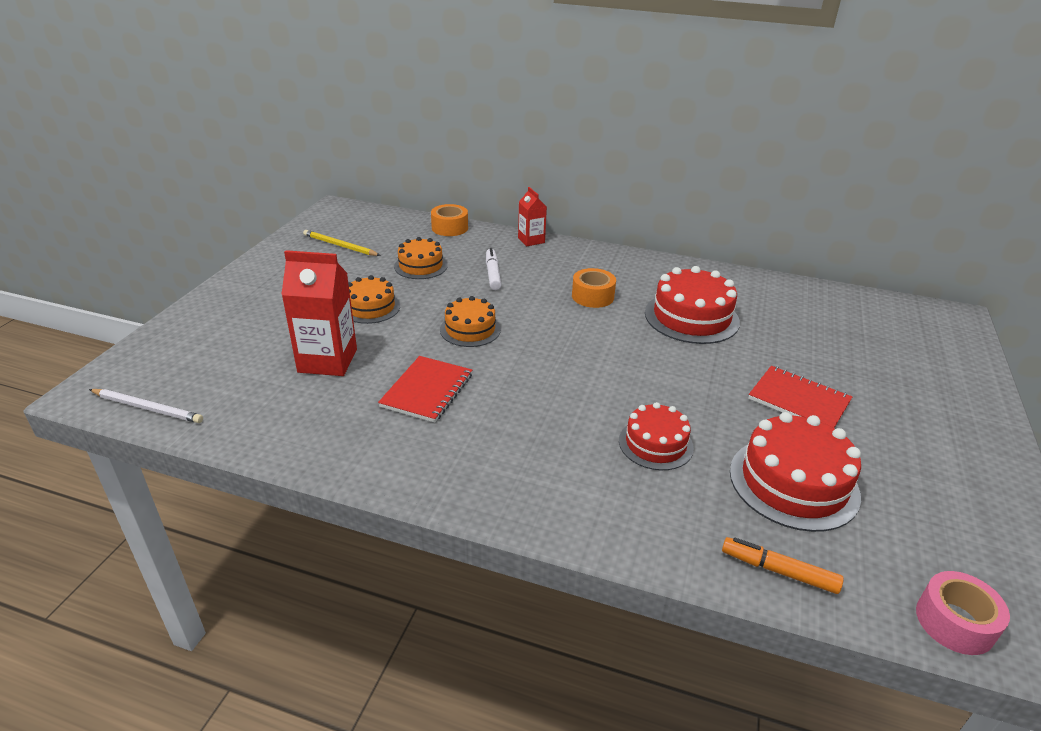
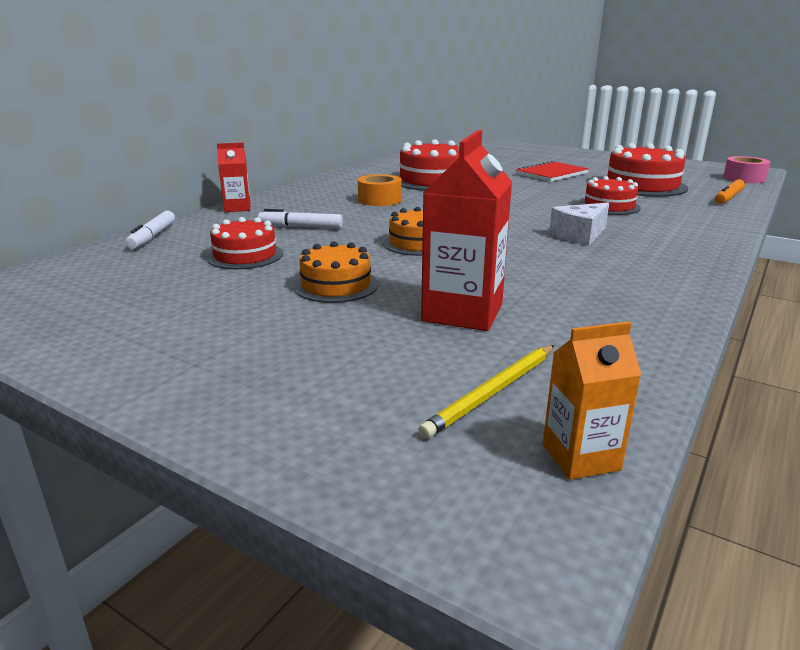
camera: 75 degrees left, 10 degrees down
white pencil [89,389,203,423] -> orange carton [543,322,641,480]
yellow pencil [303,230,381,256] -> yellow pencil moved to [418,345,554,439]
red notebook [378,356,472,423] -> none
orange cake [394,237,448,279] -> red cake [206,217,283,269]
orange tape [431,204,468,236] -> white marker [125,210,175,249]
none -> white cheese [549,202,609,246]

